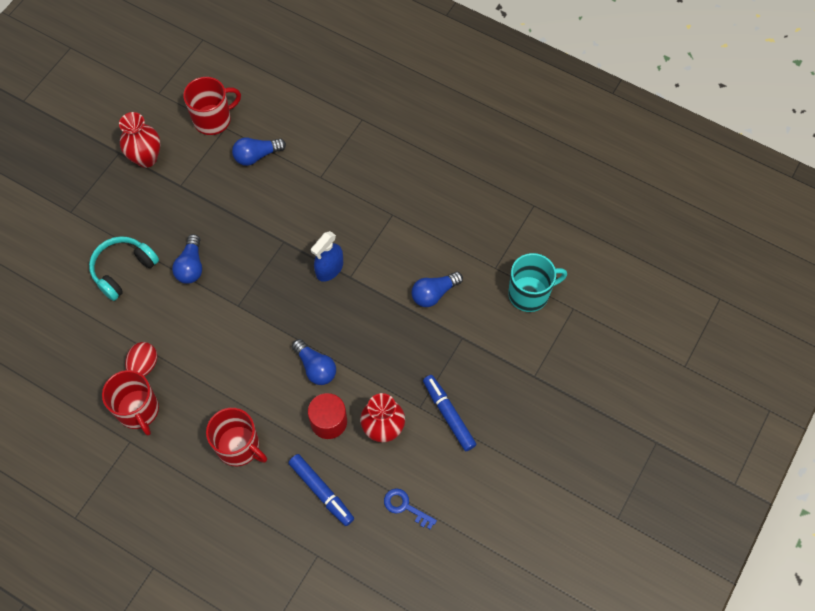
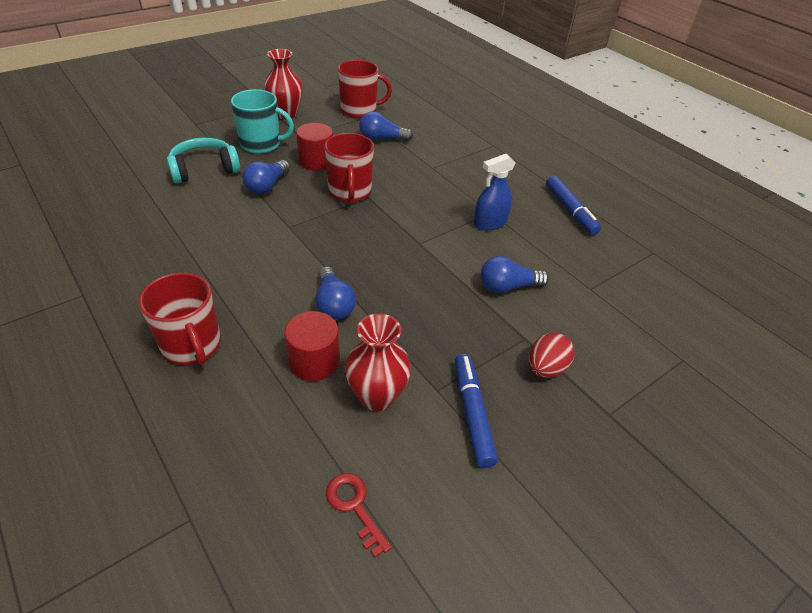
camera: 20 degrees right, 20 degrees down
red mug [102,370,159,436] -> red mug moved to [324,133,374,202]
red egg [125,342,157,376] -> red egg moved to [529,333,574,378]
blue marker [288,454,354,526] -> blue marker moved to [546,176,601,235]
blue spray bottle [311,231,343,282] -> blue spray bottle moved to [474,154,515,230]
blue key [384,488,437,529] -> red key [326,473,392,558]
turquoise mug [508,253,567,312] -> turquoise mug moved to [231,89,294,154]
none -> red cylinder [296,123,333,170]

